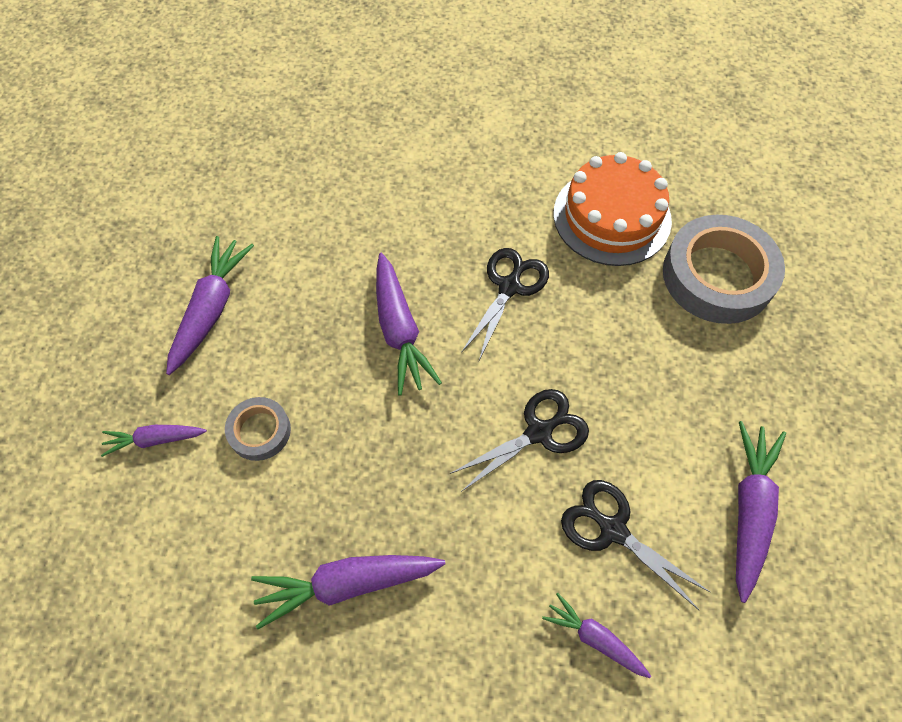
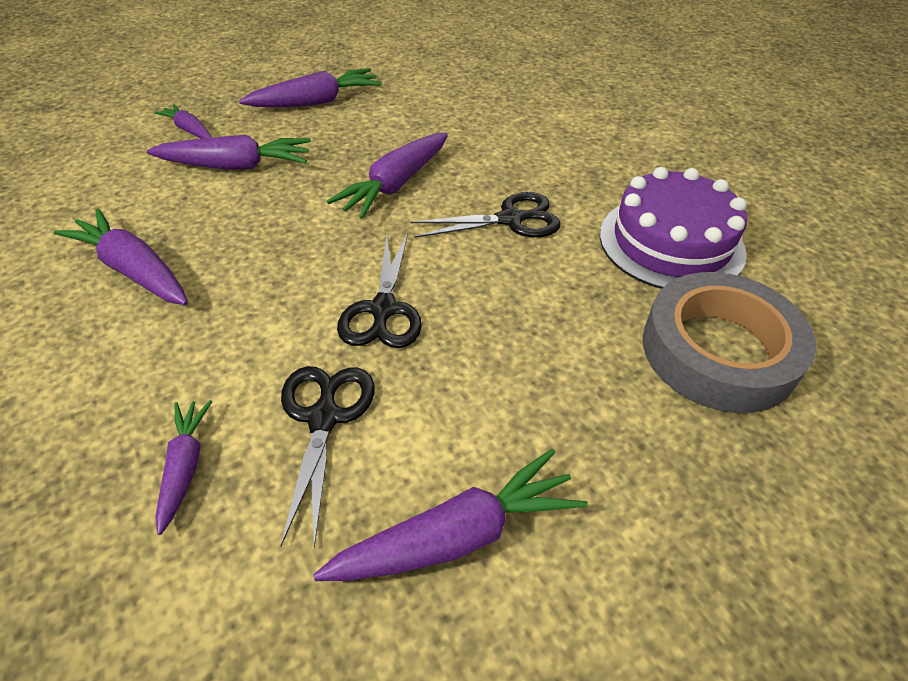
camera: 50 degrees right, 15 degrees down
grey tape [225,397,291,461] -> purple carrot [147,135,311,170]
black scissors [450,389,589,492] -> black scissors turned 75 degrees clockwise [337,233,422,348]
orange cake [553,152,672,266] -> purple cake [600,167,747,289]

